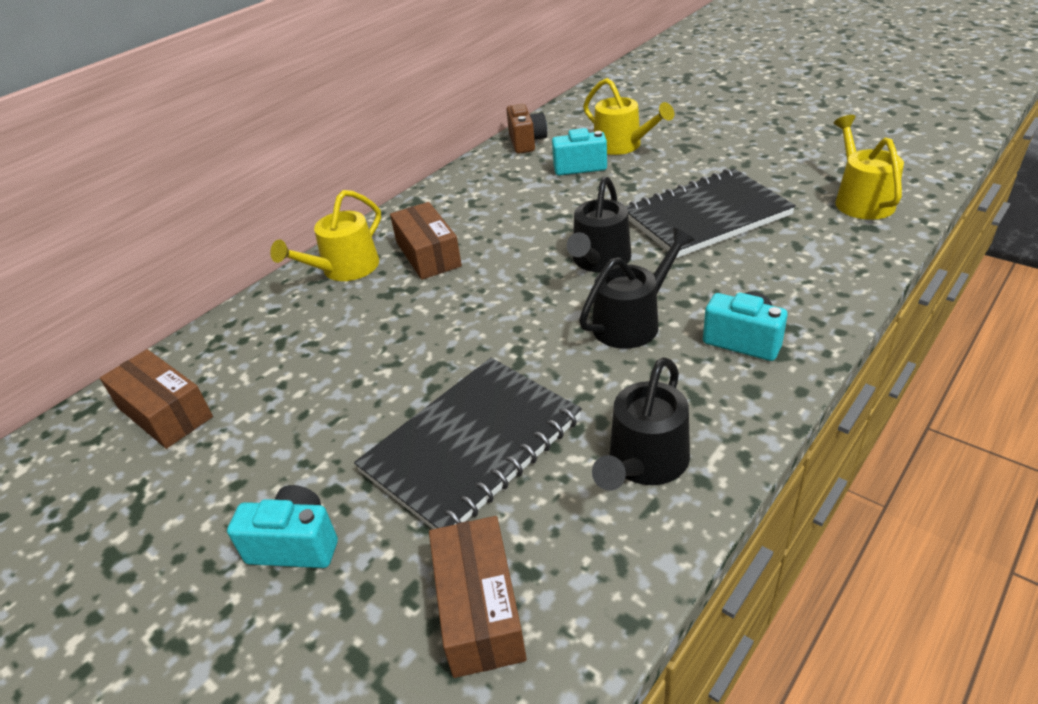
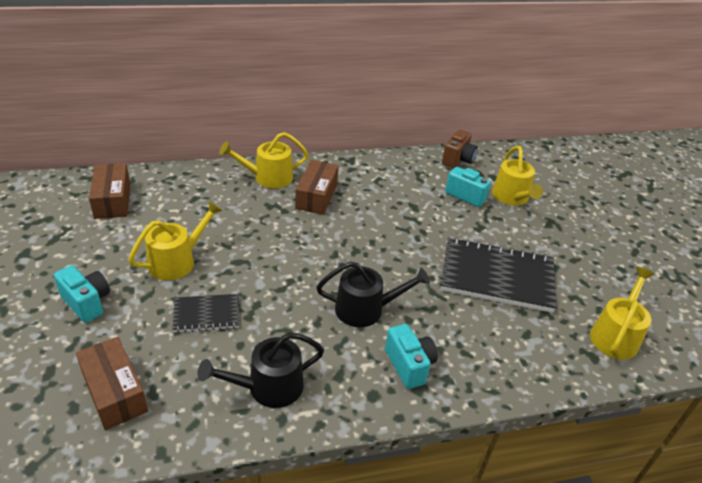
camera: 30 degrees right, 0 degrees up
black notebook [354,358,582,529] -> black notebook [172,294,240,333], size x0.52
brown box [429,516,527,678] -> brown box turned 60 degrees counterclockwise [76,337,148,430]
black watering can [567,176,631,272] -> none
none -> yellow watering can [128,201,223,280]

